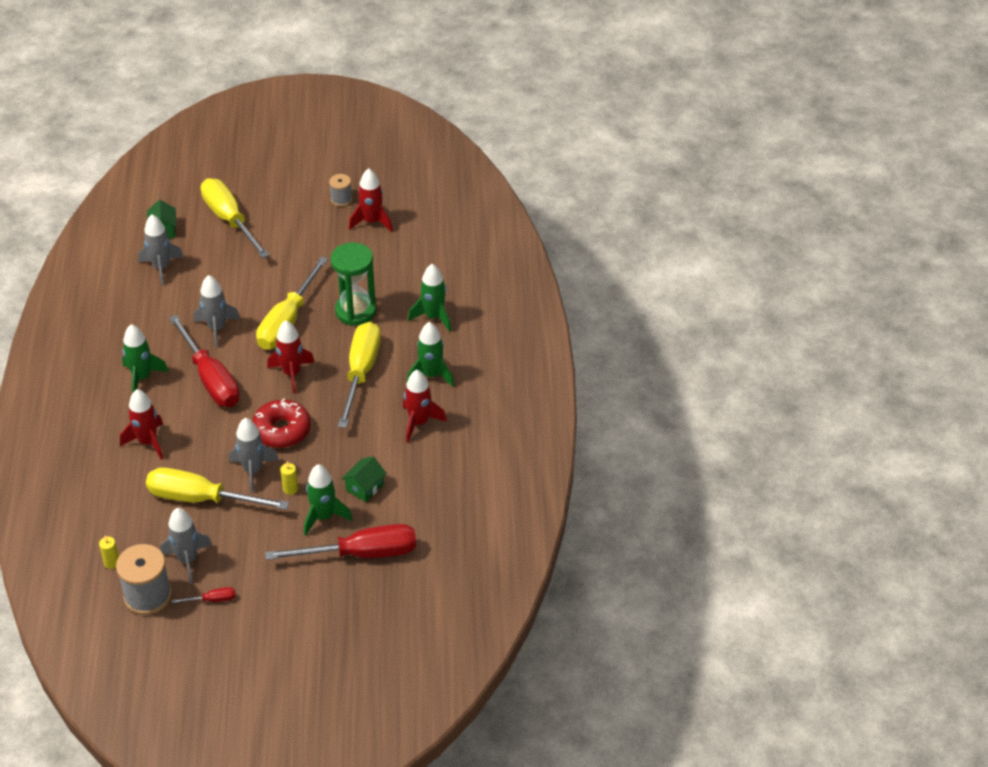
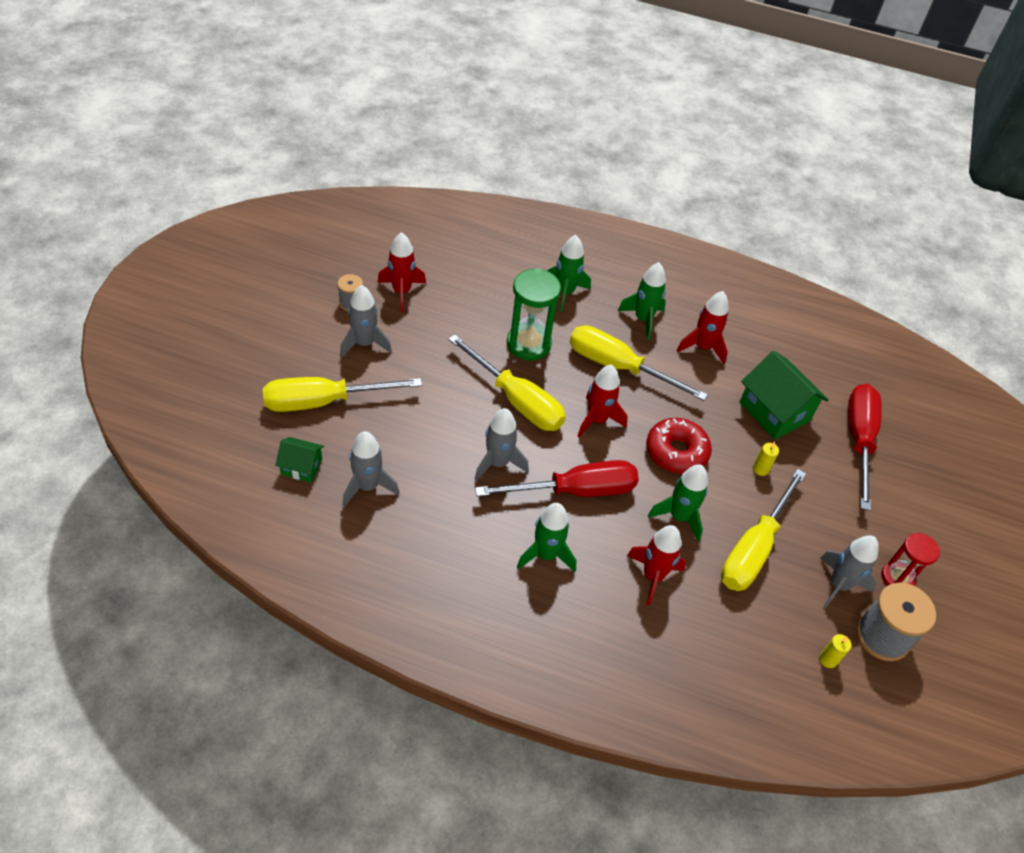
camera: 75 degrees left, 5 degrees up
red screwdriver [171,587,236,603] -> red hourglass [882,533,940,586]
grey rocket [229,418,279,493] -> grey rocket moved to [340,285,392,358]
green rocket [304,464,352,536] -> green rocket moved to [648,464,708,542]
green house [341,456,387,502] -> green house [740,351,829,440], size x1.83

